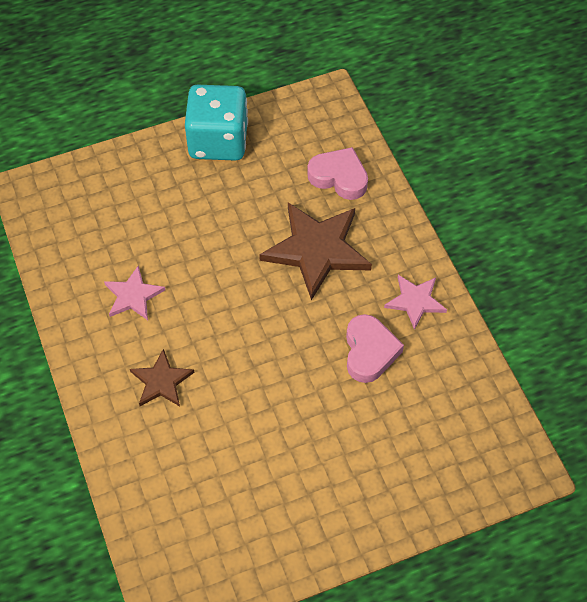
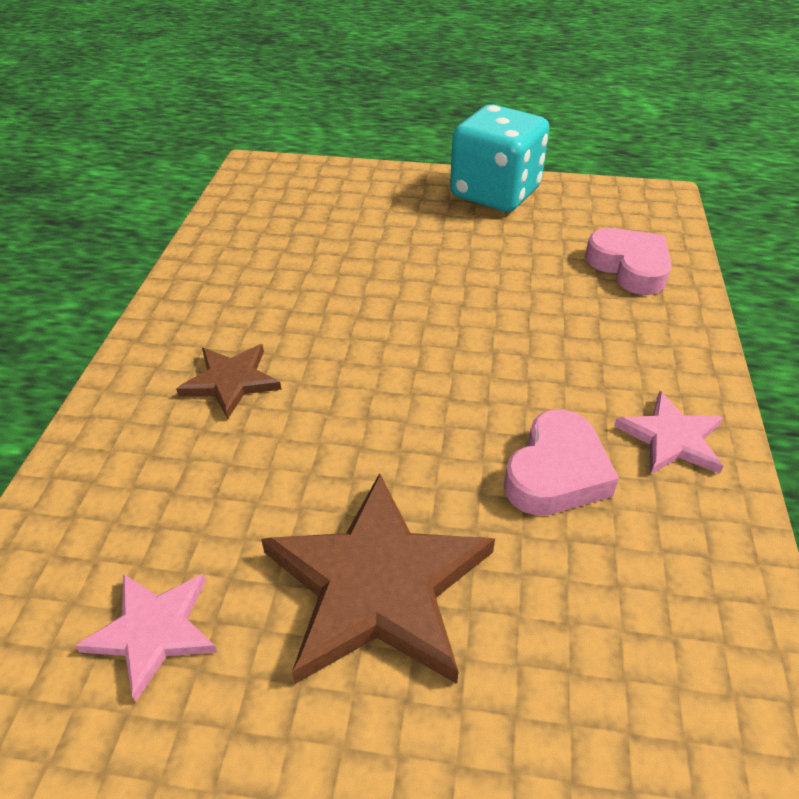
camera: 30 degrees right, 15 degrees down
pink star [104,266,166,320] -> pink star moved to [75,574,217,702]
brown star [259,203,372,300] -> brown star moved to [261,473,495,684]

